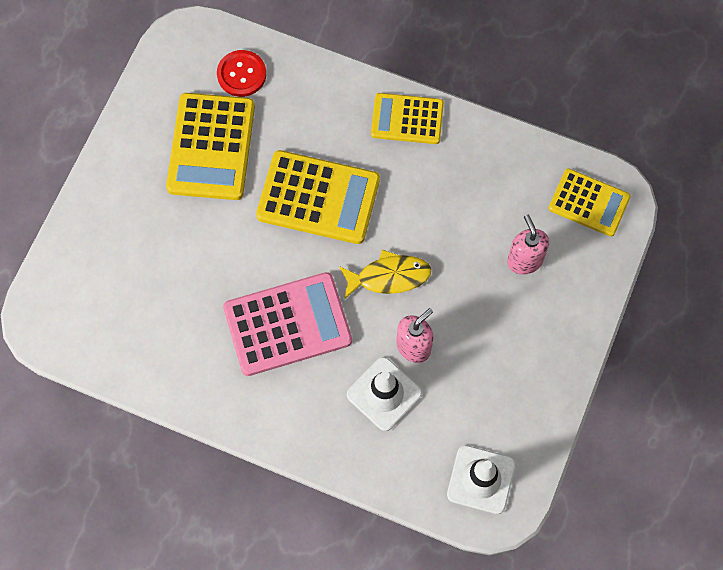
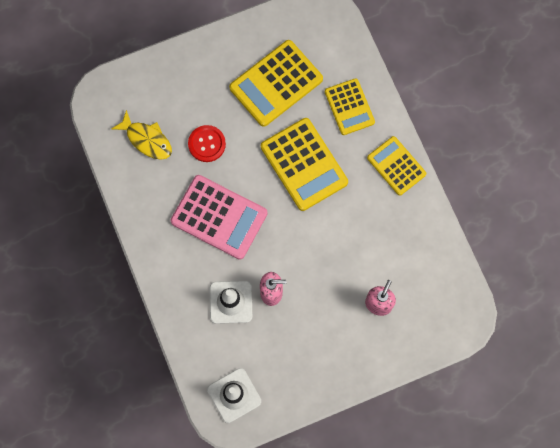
camera: 45 degrees right, 5 degrees up
red button [217,50,266,97] -> red button moved to [188,125,226,162]
yellow fish [339,250,431,299] -> yellow fish moved to [111,110,172,160]
yellow calculator [549,168,631,236] -> yellow calculator moved to [325,78,375,135]

